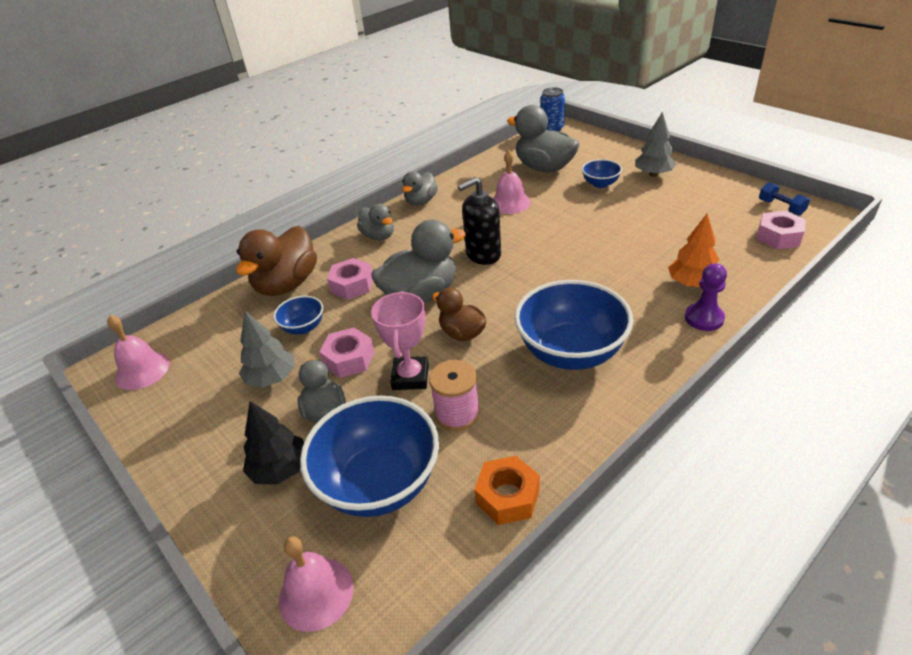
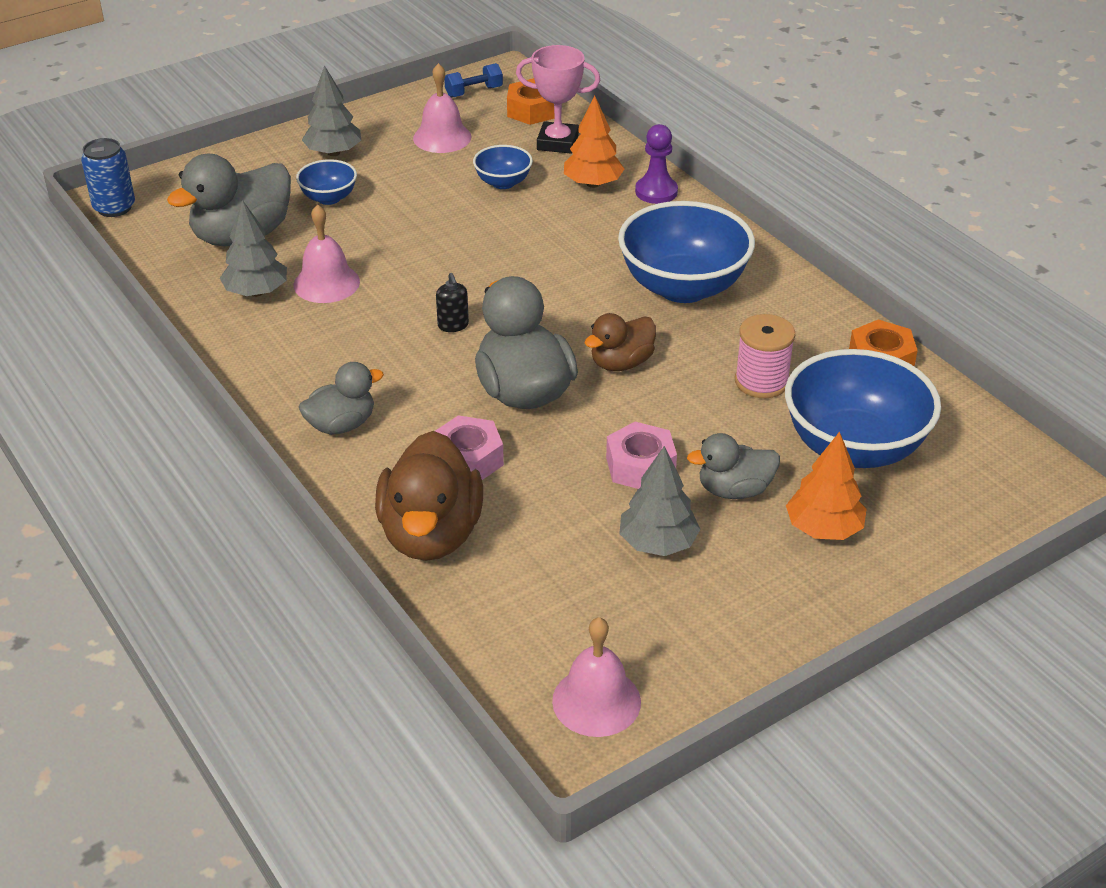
camera: 85 degrees left, 0 degrees up
brown duck [236,226,317,296] -> brown duck turned 60 degrees clockwise [375,431,483,561]
black tree [243,401,304,485] -> orange tree [786,431,867,540]
blue bowl [273,296,323,334] -> blue bowl moved to [473,145,533,189]
pink bell [279,536,354,632] -> pink bell moved to [413,63,471,153]
pink trophy [371,291,429,390] -> pink trophy moved to [516,45,600,154]
grey duck [402,171,438,205] -> none
black soap dispenser [458,177,501,265] -> black soap dispenser [436,273,469,332], size x0.50
pink nut [757,211,806,249] -> orange nut [507,78,555,125]
none -> grey tree [220,200,287,297]

